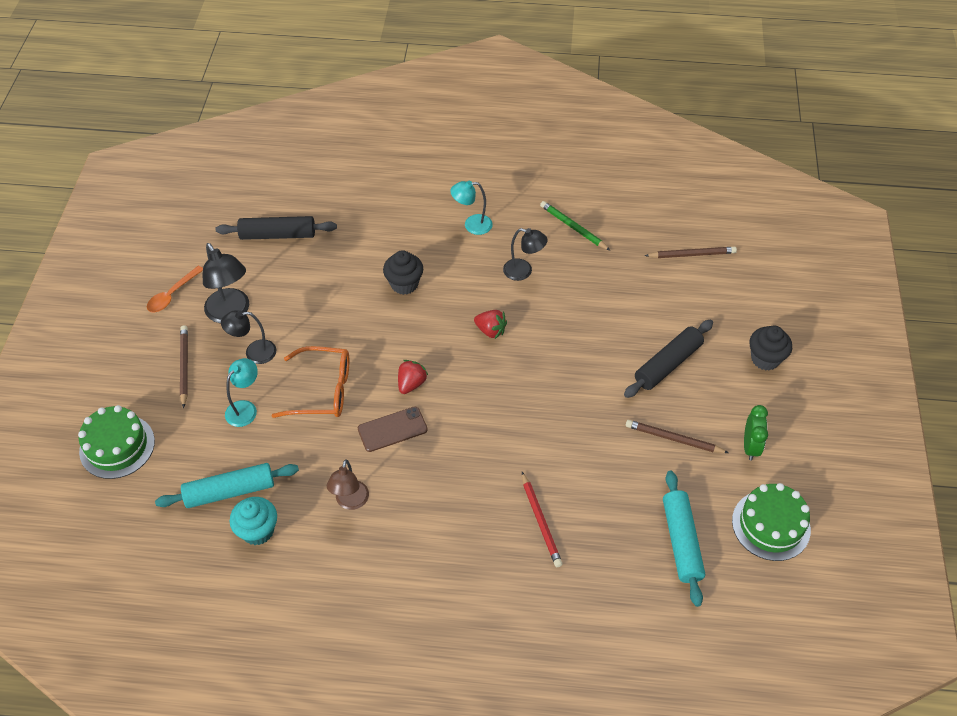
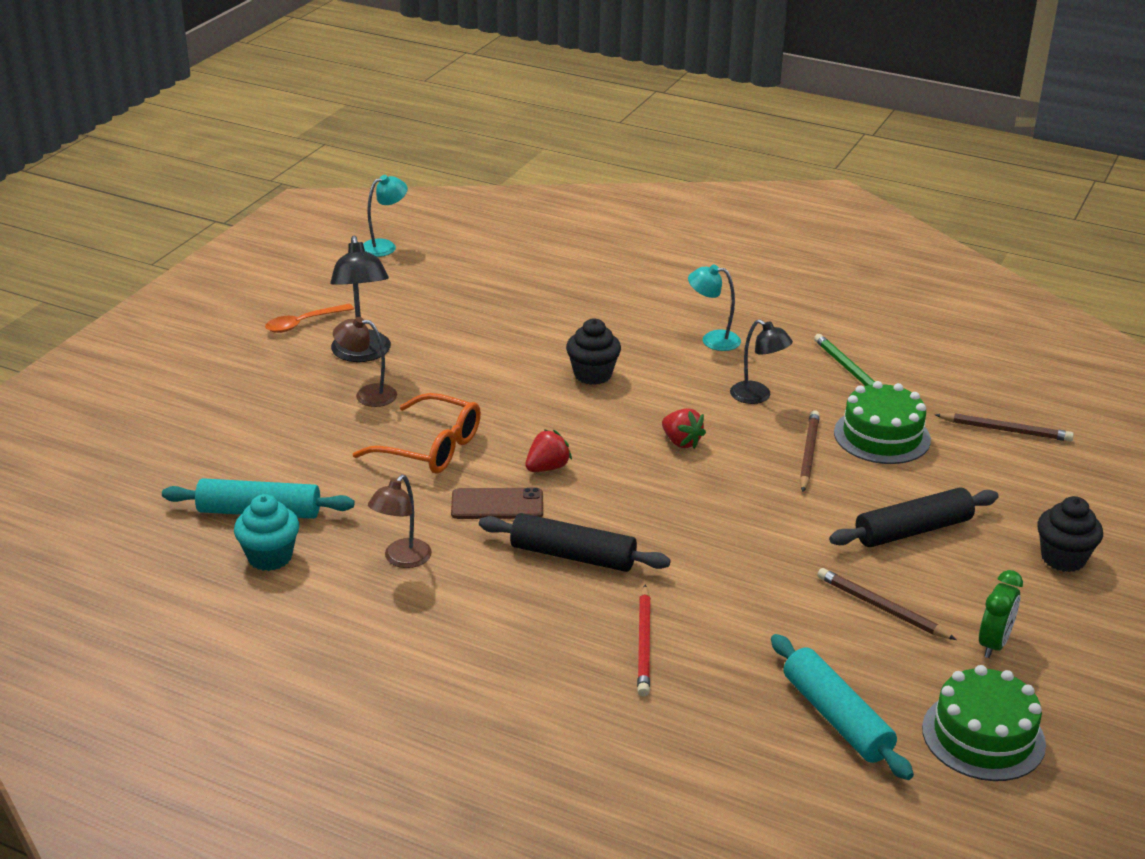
camera: 20 degrees right, 20 degrees down
green cake [78,405,155,479] -> green cake moved to [834,381,931,464]
brown pencil [180,325,188,408] -> brown pencil moved to [800,410,820,492]
black rolling pin [216,216,337,240] -> black rolling pin moved to [479,513,671,572]
black lamp [221,310,276,364] -> brown lamp [333,317,397,407]
turquoise lamp [225,358,258,427] -> turquoise lamp moved to [363,175,408,257]
turquoise rolling pin [663,471,705,607] -> turquoise rolling pin turned 45 degrees counterclockwise [771,634,914,780]

